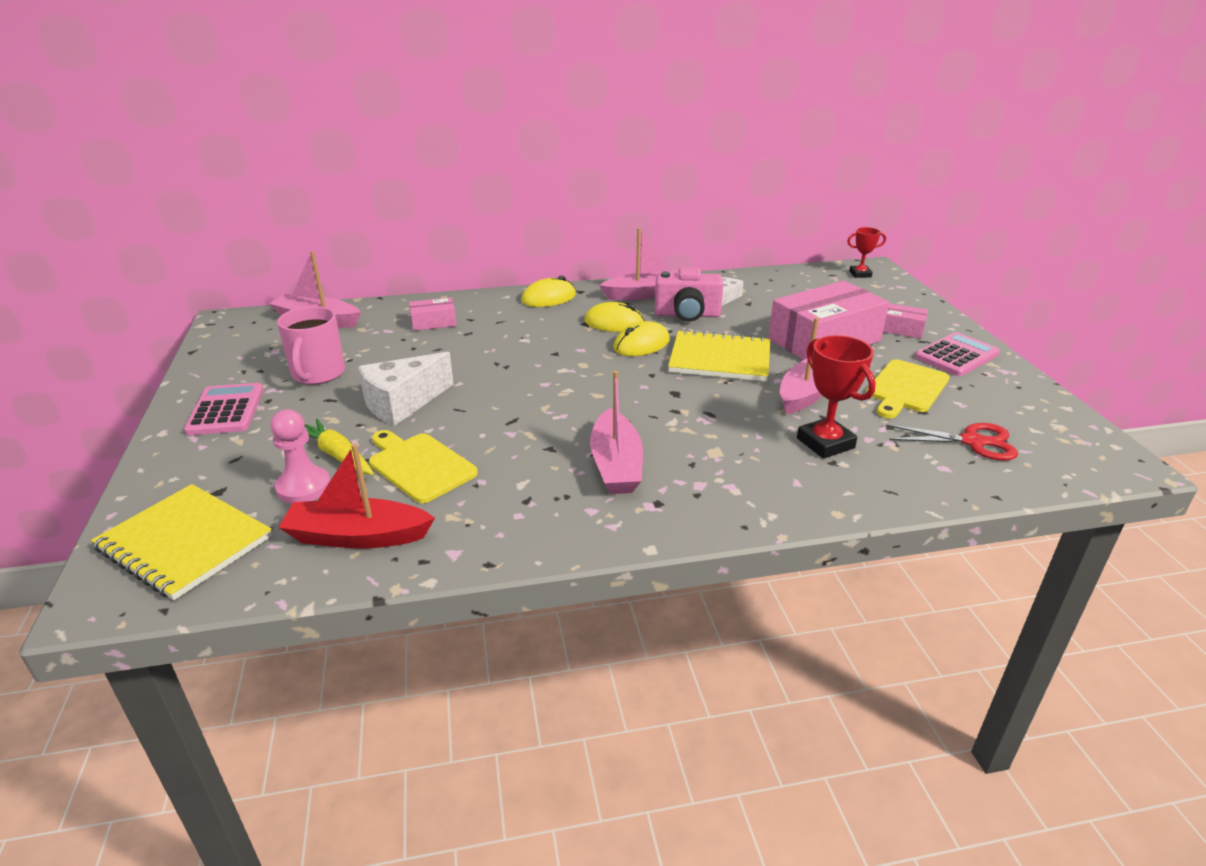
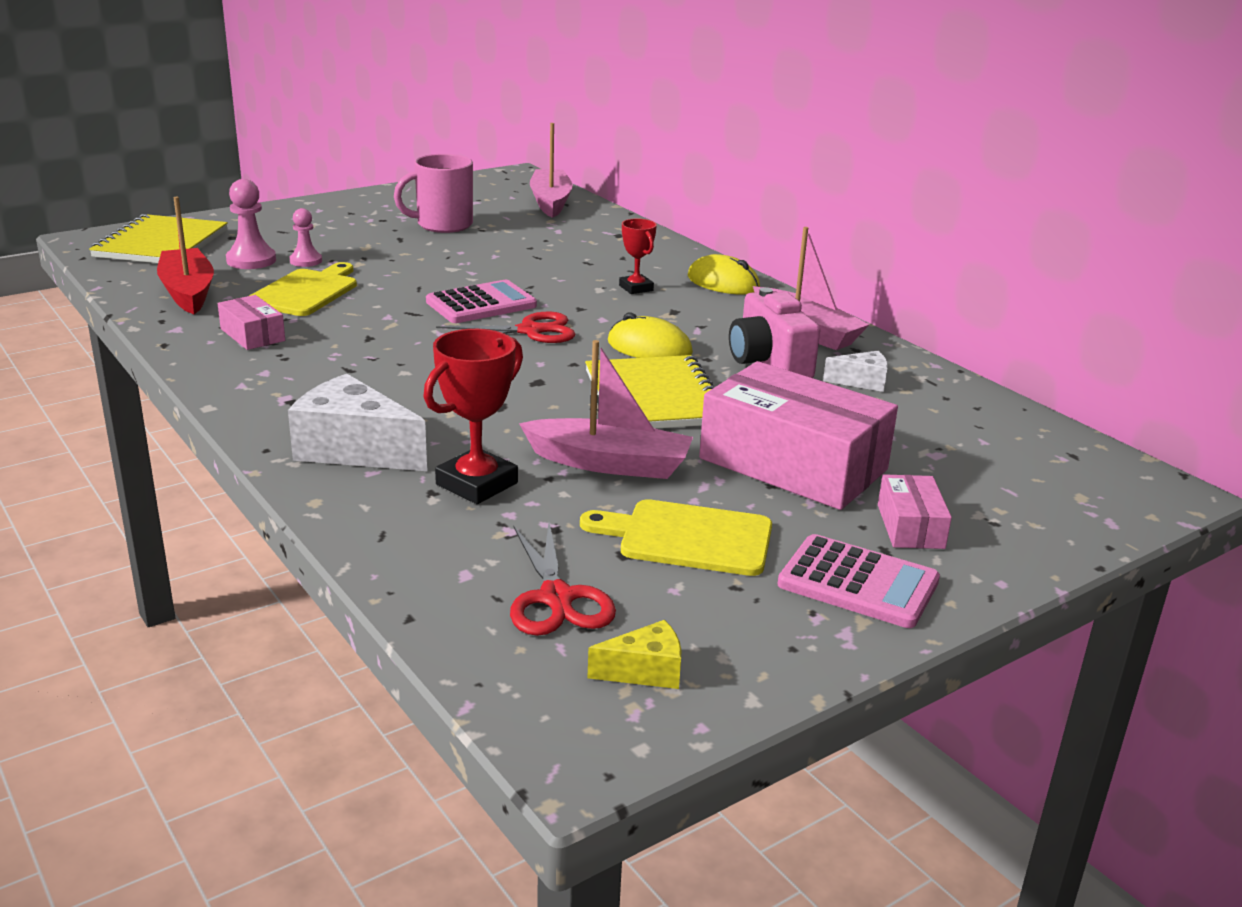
camera: 65 degrees right, 5 degrees down
pink calculator [184,383,264,435] -> pink calculator moved to [426,280,537,323]
yellow carrot [305,419,374,475] -> pink pawn [290,208,322,267]
white cheese [358,352,454,426] -> white cheese moved to [288,374,427,471]
pink box [409,297,457,331] -> pink box moved to [218,295,285,350]
yellow mouse [584,302,645,332] -> none
pink boat [590,371,643,494] -> none
red trophy [847,227,886,278] -> red trophy moved to [619,218,657,294]
none -> red scissors [436,311,575,343]
none -> yellow cheese [587,620,681,689]

